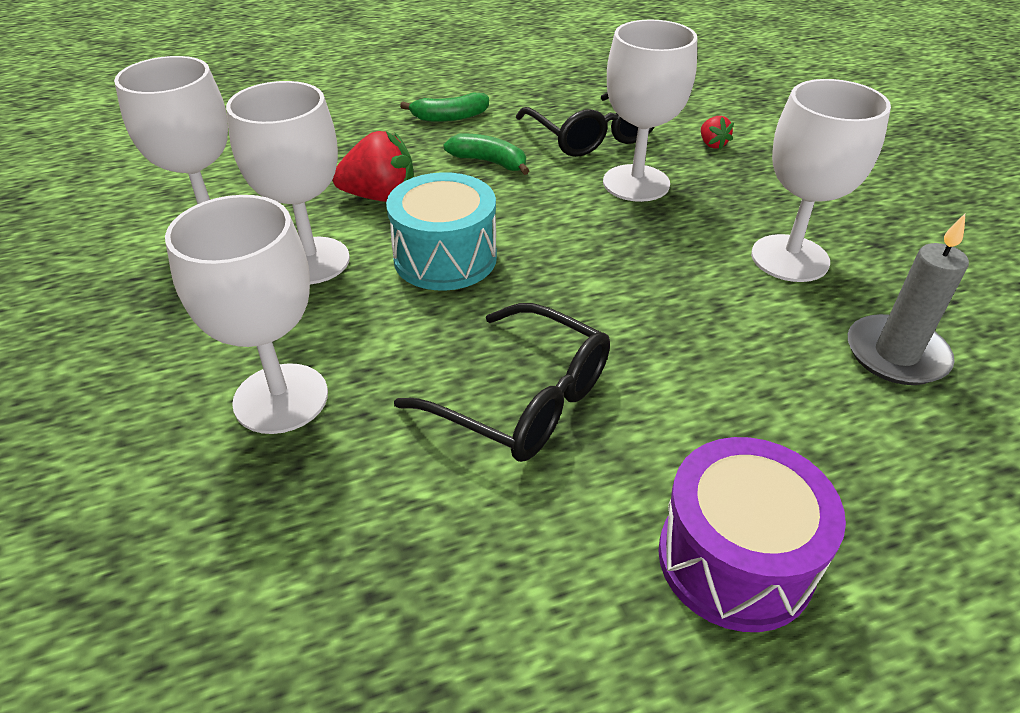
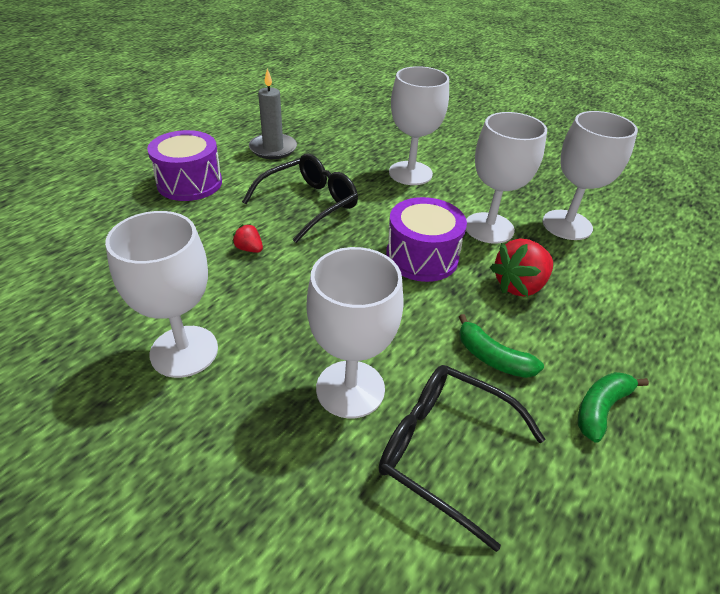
camera: 145 degrees right, 0 degrees up
turquoise drum [386,172,497,291] -> purple drum [386,197,467,282]
black glasses [394,303,610,462] -> black glasses turned 135 degrees clockwise [242,154,358,243]
green banana [444,134,529,175] -> green banana turned 45 degrees clockwise [459,314,544,378]
red strawberry [701,116,734,150] -> red strawberry moved to [232,224,263,253]
grey candle [848,214,969,385] -> grey candle moved to [249,68,297,159]

